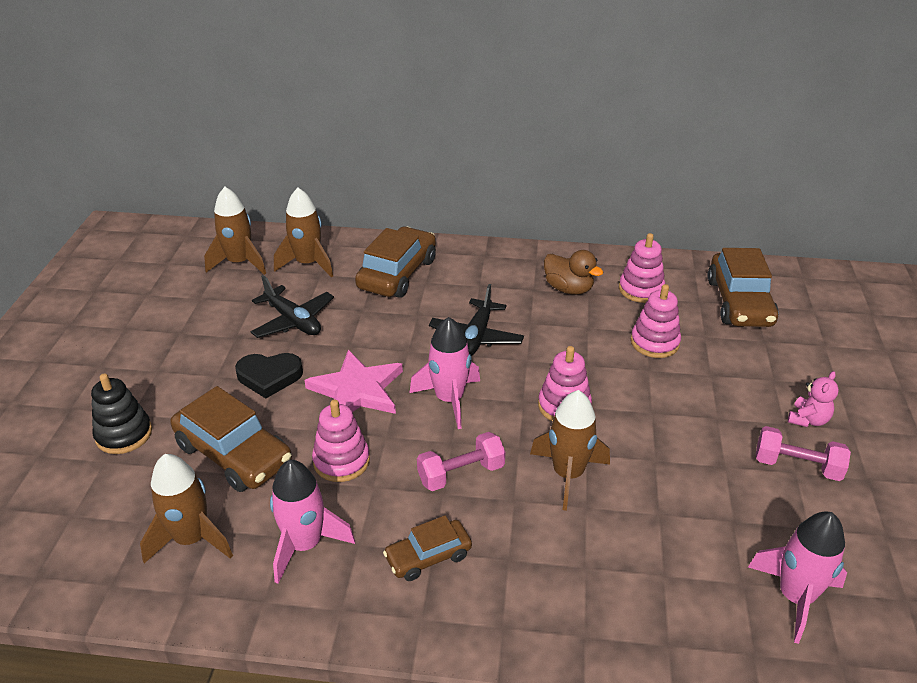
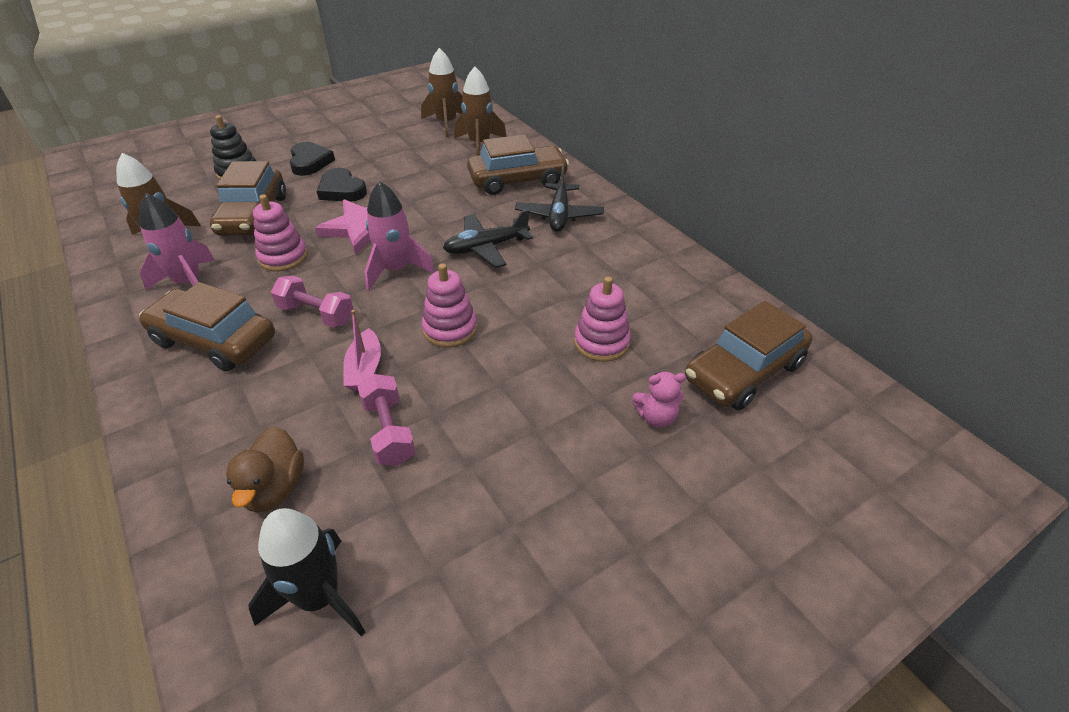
camera: 50 degrees right, 5 degrees up
black plane [250,275,334,338] -> black plane moved to [515,166,604,232]
brown car [383,515,472,581] -> brown car [139,282,275,371], size x1.74
brown rocket [530,390,610,511] -> pink boat [343,310,381,391]
brown duck [544,250,603,295] -> brown duck moved to [226,426,304,513]
pink stacking toy [619,233,665,303] -> none
pink rocket [748,511,847,644] -> black rocket [248,508,365,637]
pink dumbbell [756,426,851,481] -> pink dumbbell moved to [358,374,415,466]
pink teddy bear [788,371,839,427] -> pink teddy bear moved to [632,372,686,428]
none -> black heart [289,142,335,176]

